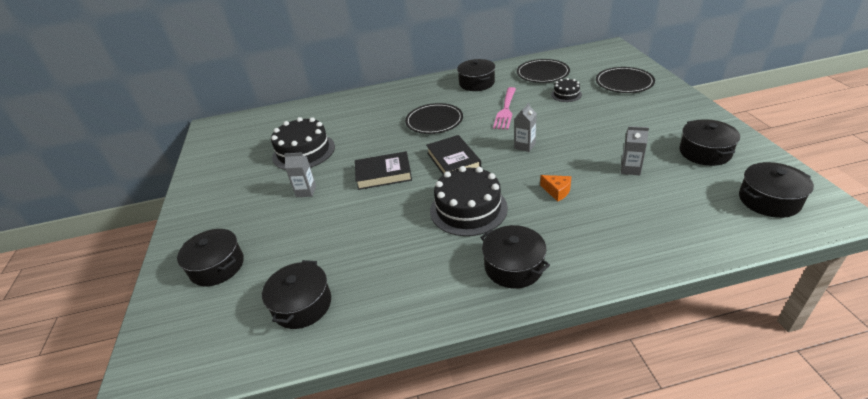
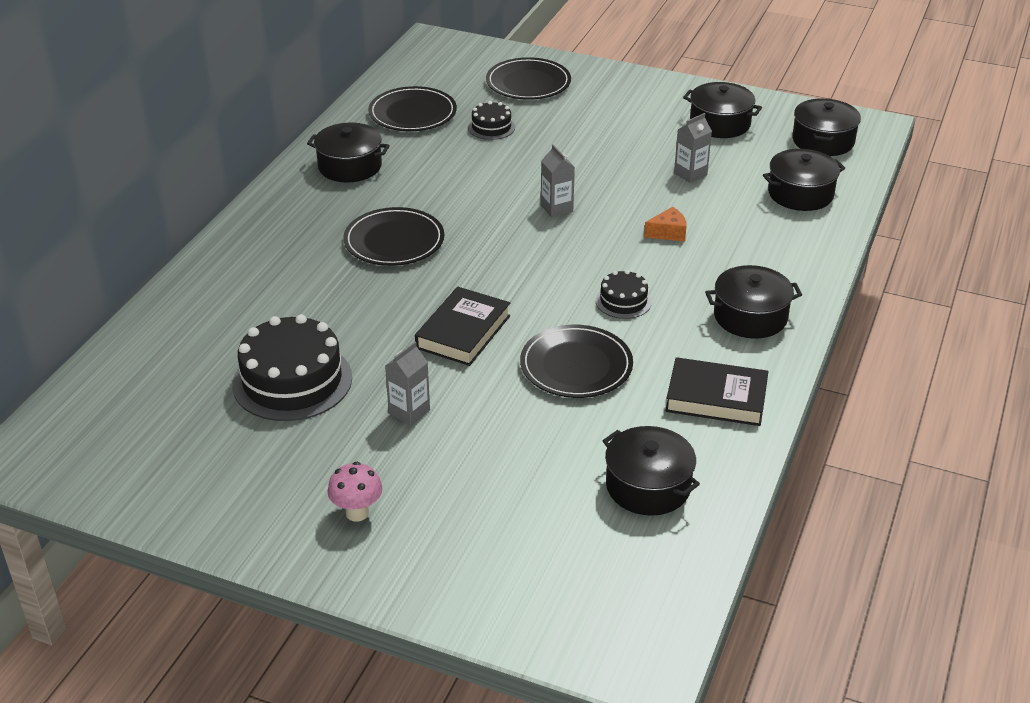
camera: 60 degrees left, 0 degrees up
black pot [177,229,244,286] -> black pot moved to [763,149,845,211]
black book [426,135,481,175] -> black book moved to [665,357,769,426]
black cake [430,166,508,236] -> black cake [596,270,652,319], size x0.51
pink fork [493,87,516,129] -> none
none -> pink mushroom [328,462,382,522]
none -> black plate [520,325,633,398]

